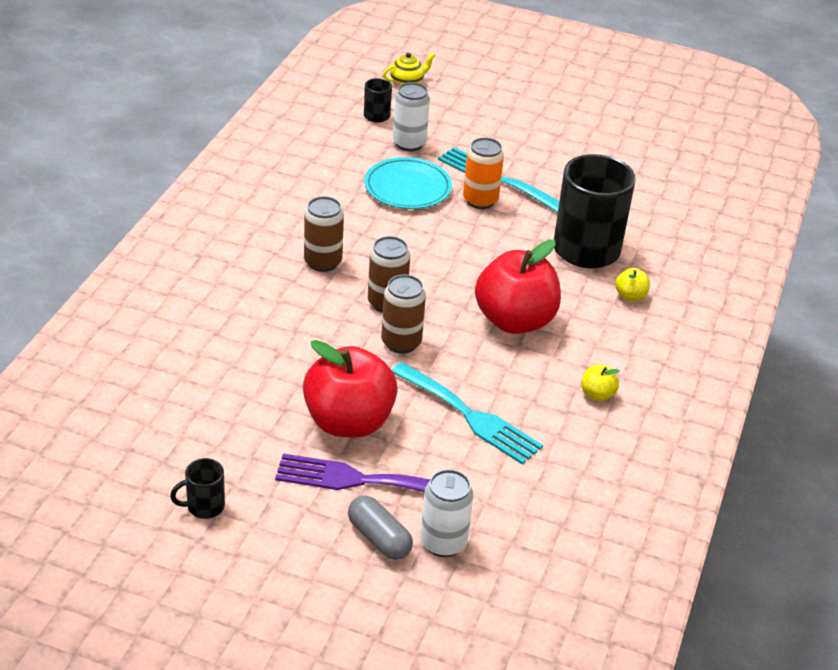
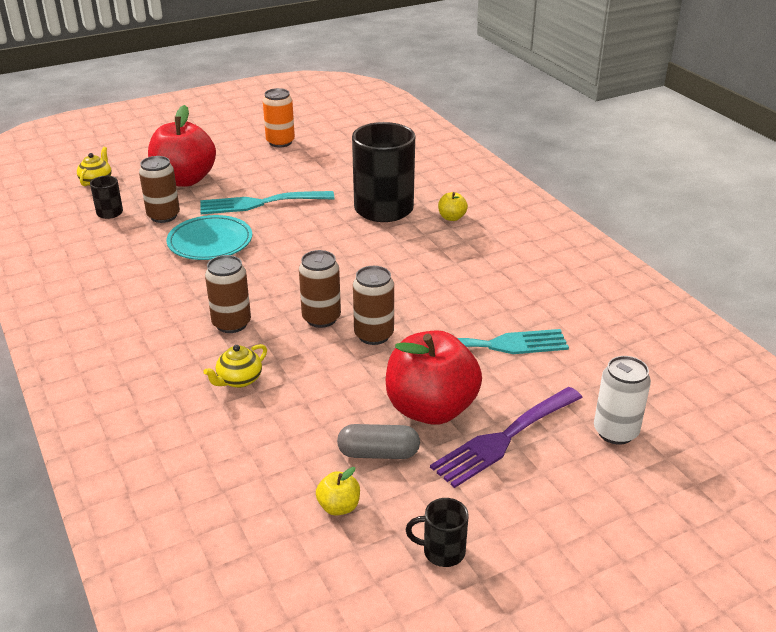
camera: 45 degrees left, 5 degrees down
black mug [170,458,225,519] -> black mug turned 75 degrees clockwise [406,498,469,567]
grey capsule [348,495,413,560] -> grey capsule moved to [337,424,420,459]
white can [392,82,430,151] -> brown can [139,156,180,223]
orange can [463,137,504,209] -> orange can moved to [263,88,295,148]
red apple [475,240,561,334] -> red apple moved to [148,105,216,187]
yellow apple [581,365,620,401] -> yellow apple moved to [316,467,360,516]
none -> yellow teapot [203,344,267,388]

